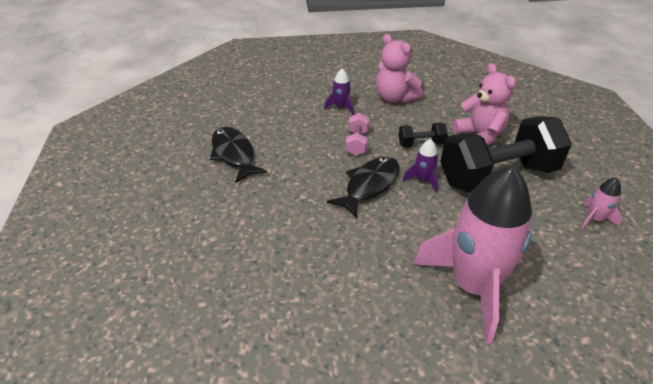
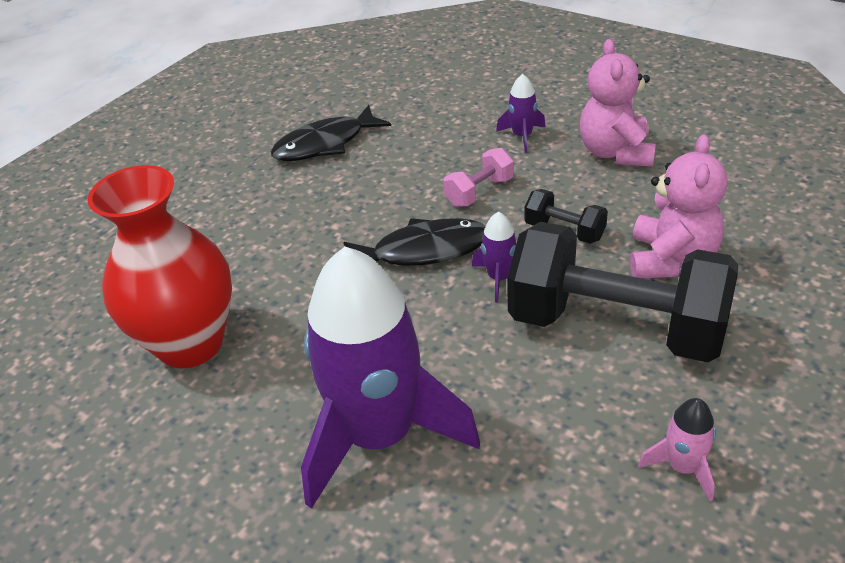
camera: 45 degrees right, 0 degrees up
black fish [210,127,267,183] -> black fish turned 135 degrees counterclockwise [271,105,391,161]
pink rocket [413,165,532,344] -> purple rocket [301,247,480,509]
none -> red vase [88,165,232,368]

